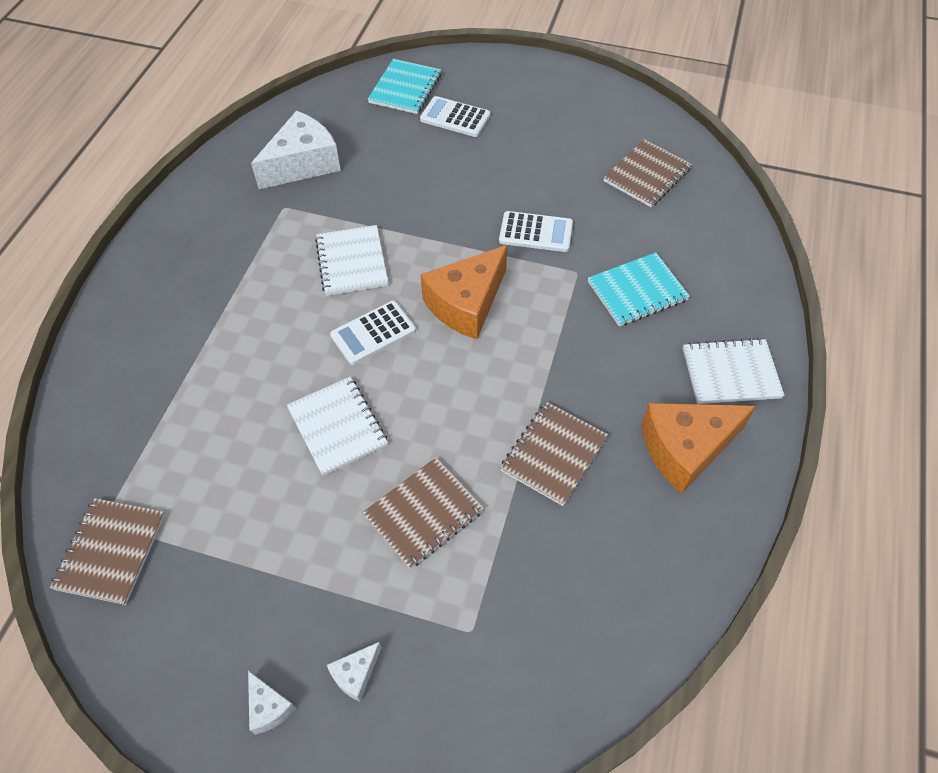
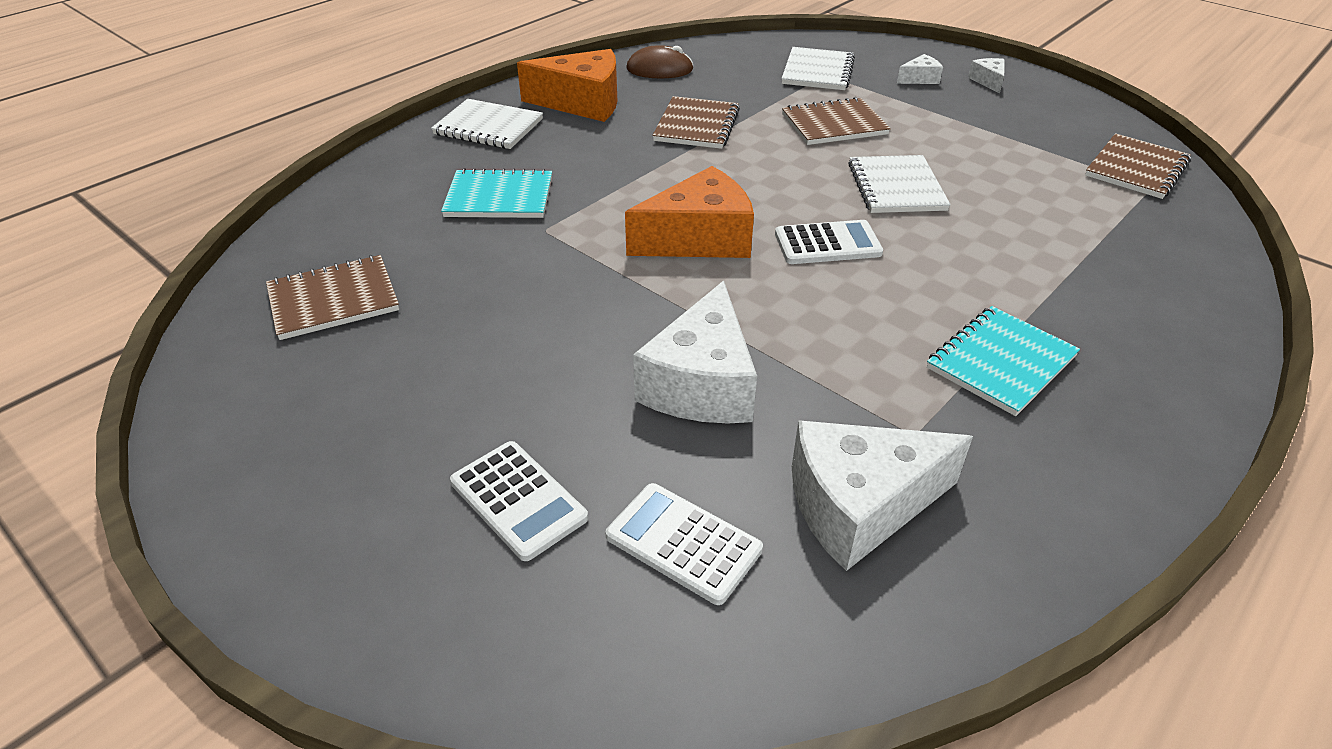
camera: 155 degrees left, 15 degrees down
white notebook [315,225,388,296] -> white notebook moved to [781,47,855,90]
turquoise notebook [368,59,441,114] -> turquoise notebook moved to [927,306,1080,416]
white calculator [499,211,573,252] -> white calculator moved to [606,483,763,605]
brown notebook [500,402,608,506] -> brown notebook turned 45 degrees counterclockwise [653,96,740,149]
none -> brown mouse [626,45,693,78]
none -> white cheese [633,281,757,423]

